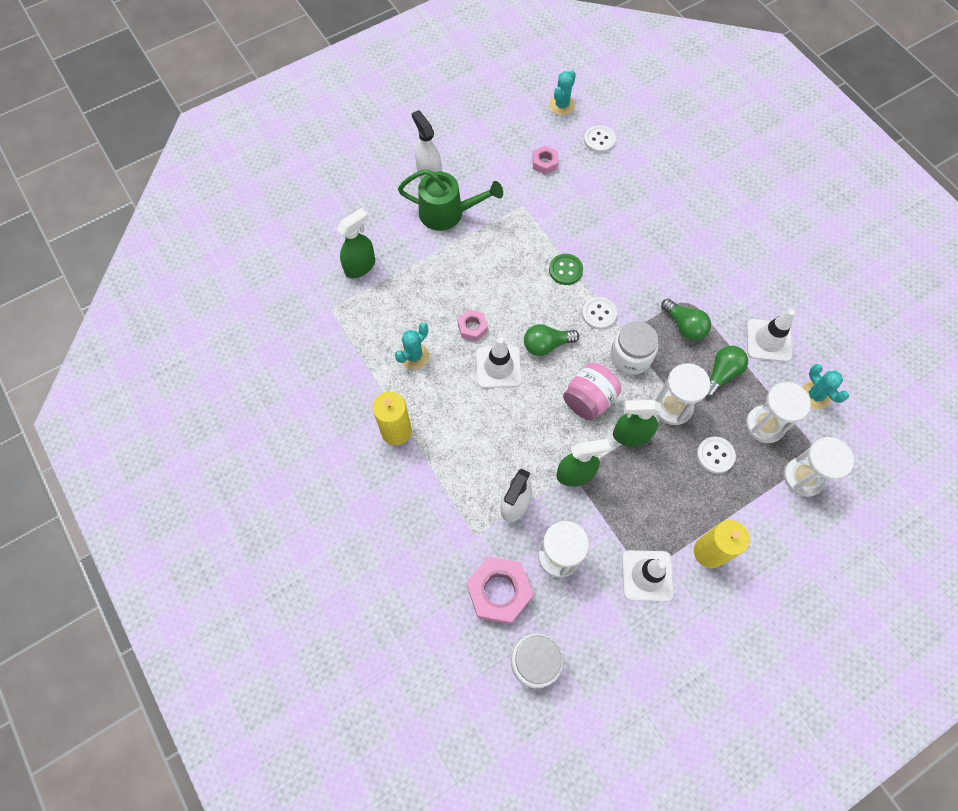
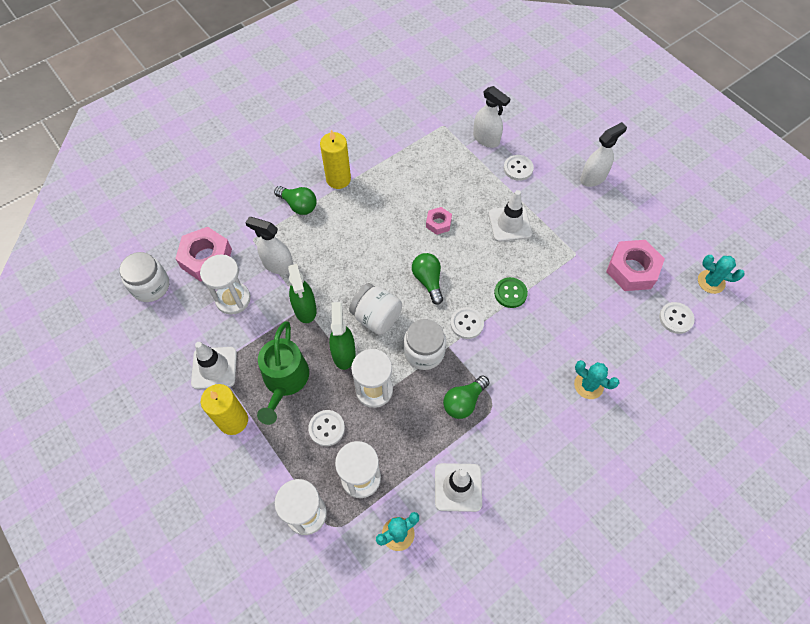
camera: 85 degrees right, 5 degrees down
green spray bottle [337,208,375,278] -> white spray bottle [473,86,511,148]
turquoise cactus [395,323,429,370] -> turquoise cactus moved to [574,360,619,399]
green watering can [398,169,503,231] -> green watering can moved to [257,322,309,425]
white traffic cone [476,337,522,388] -> white traffic cone moved to [489,190,532,242]
pink nut [532,145,558,175] -> pink nut [606,240,665,291], size x1.87
pink jar [563,363,621,421] -> white jar [349,283,402,335]
green light bulb [706,346,748,397] -> green light bulb moved to [274,186,317,215]
none -> white button [504,155,534,181]

